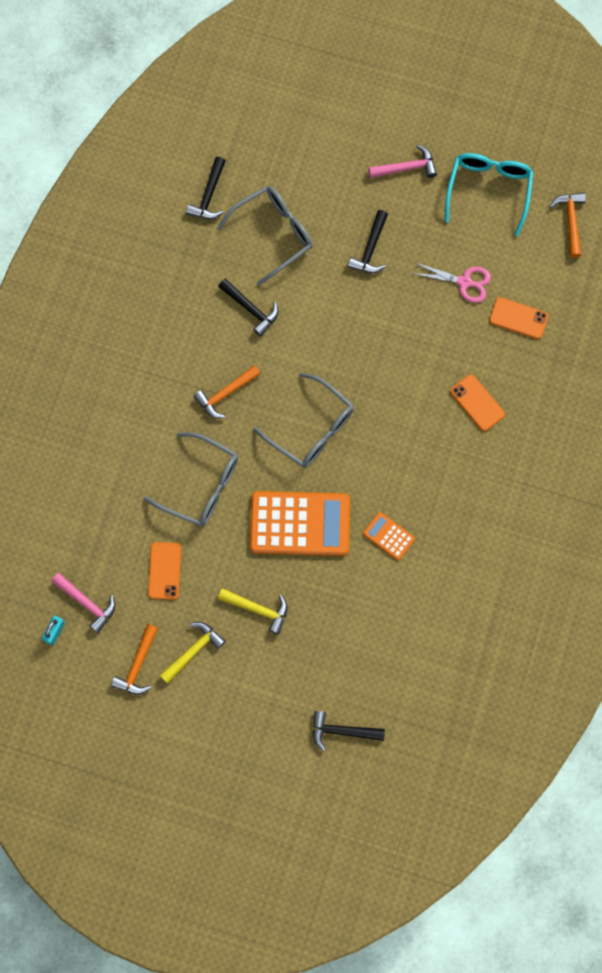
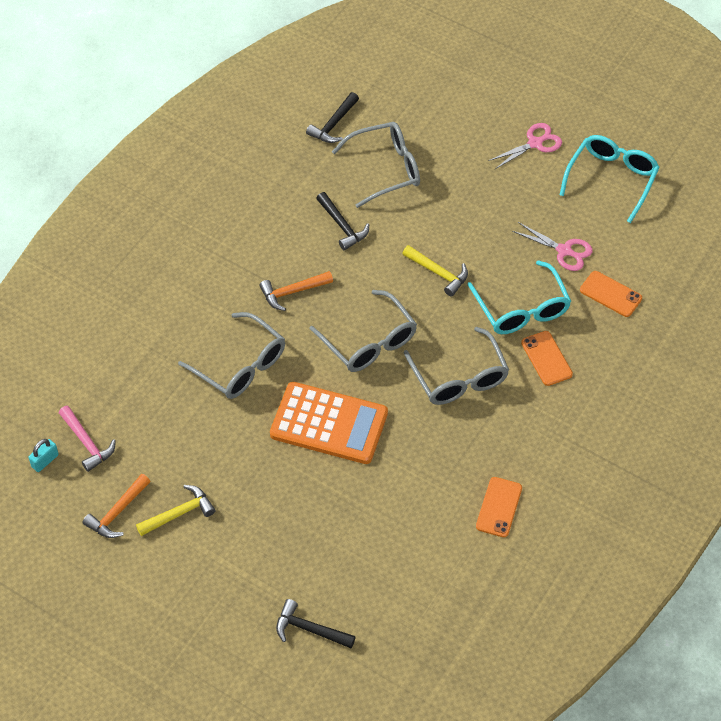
camera: 15 degrees right, 20 degrees down
orange phone [148,542,181,600] -> orange phone moved to [476,477,522,537]
yellow hammer [218,588,287,635] -> yellow hammer moved to [402,245,468,297]
black hammer [348,210,388,273] -> none
orange calculator [363,512,415,560] -> none
pink hammer [368,144,437,178] -> pink scissors [488,123,562,169]
orange hammer [550,192,586,258] -> none
none -> grey glasses [404,327,509,405]
none -> turquoise glasses [467,260,571,334]

